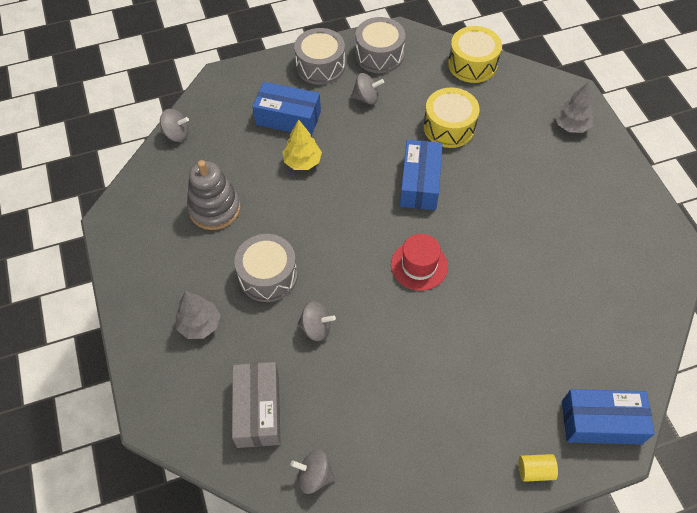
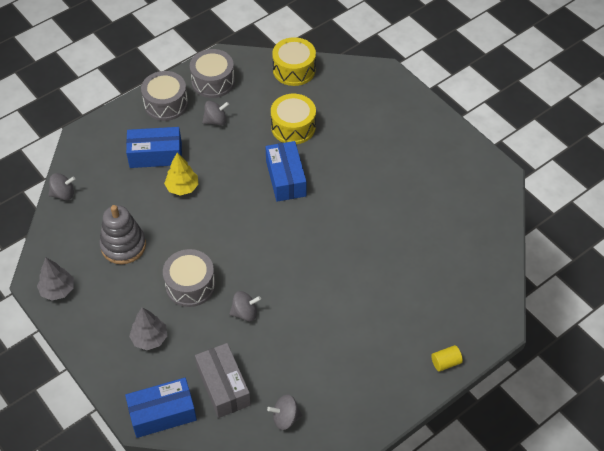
camera: 20 degrees left, 5 degrees down
red hat [391,234,448,291] -> none
grey tree [555,82,593,133] -> grey tree moved to [37,258,74,301]
blue box [562,389,655,445] -> blue box moved to [125,378,197,438]

